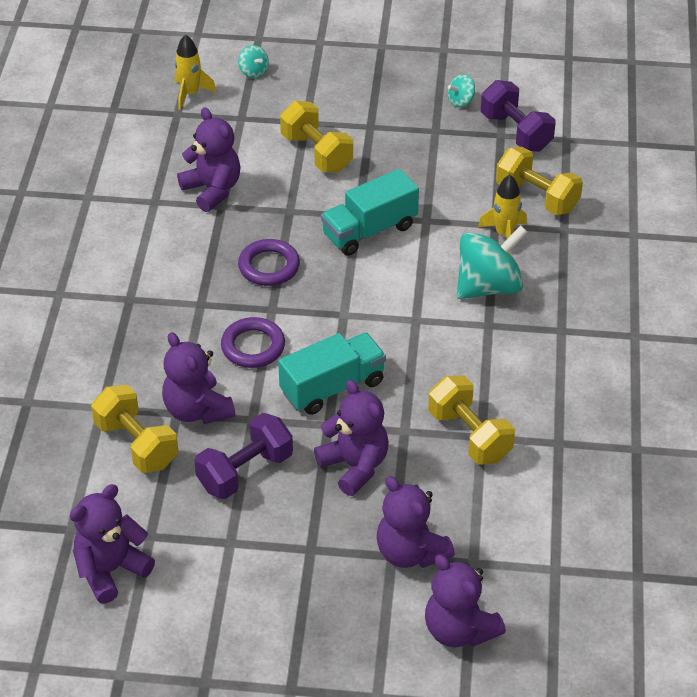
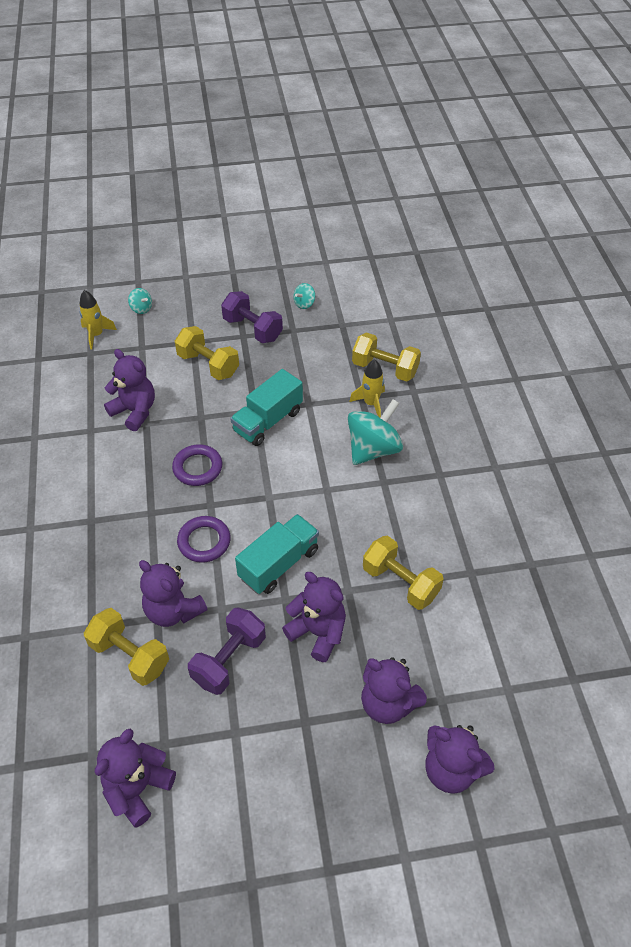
camera: 15 degrees left, 5 degrees up
purple dumbbell [481,80,555,152] -> purple dumbbell moved to [221,291,283,343]

